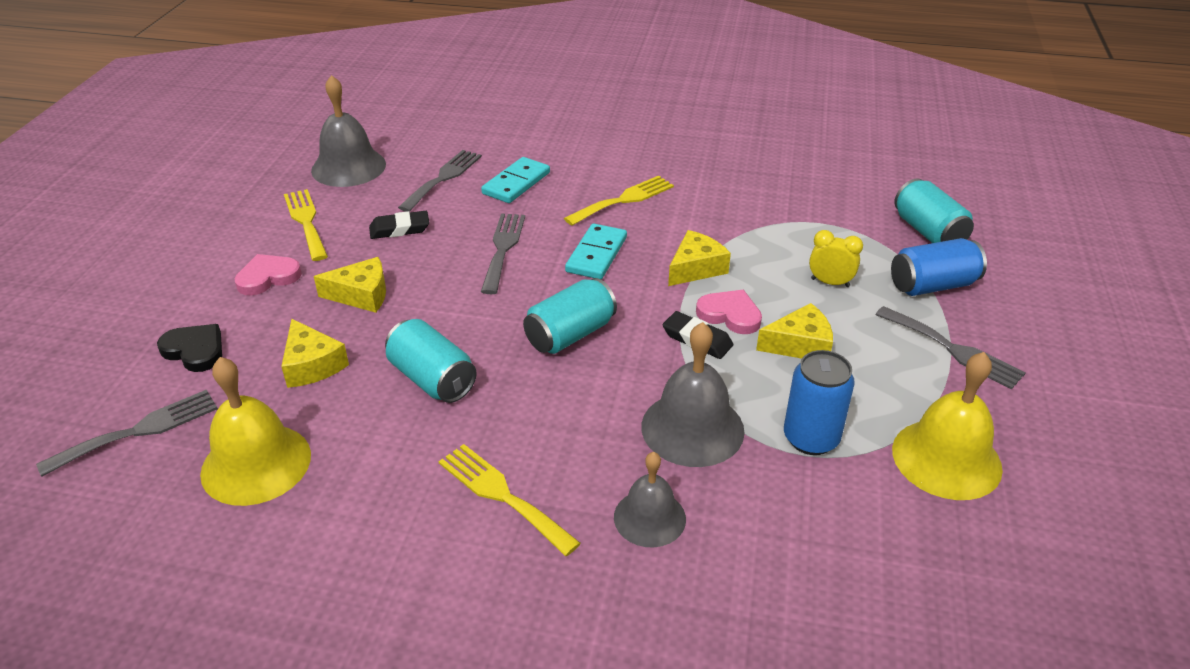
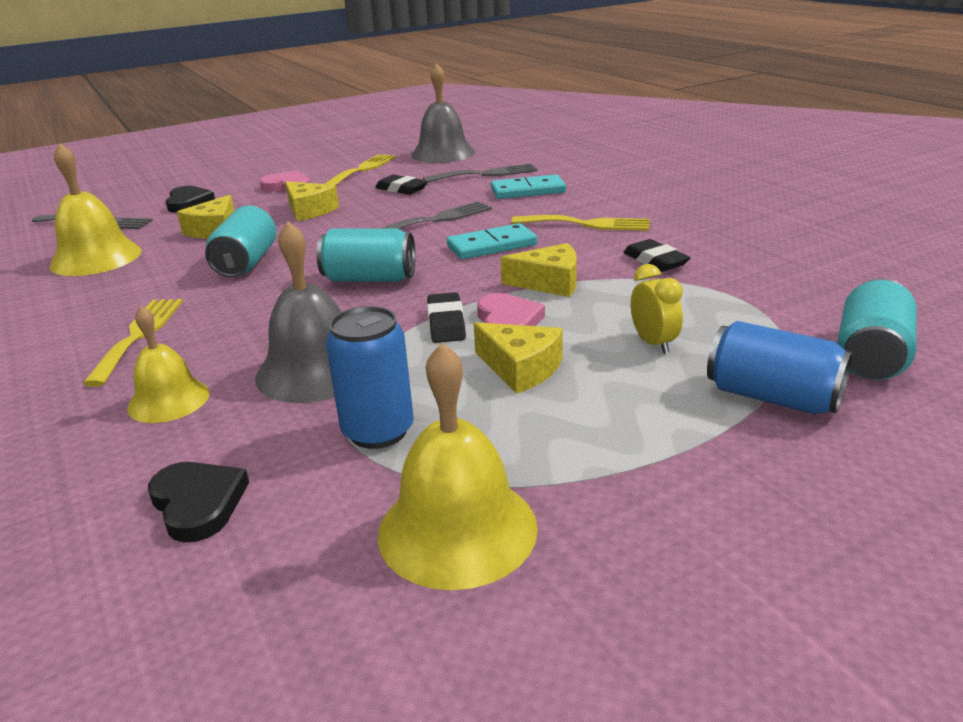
camera: 50 degrees right, 10 degrees down
grey bell [614,452,686,548] -> yellow bell [127,306,210,423]
grey fork [875,306,1026,390] -> none
none -> black heart [148,462,249,543]
none -> black eraser [623,239,691,272]

